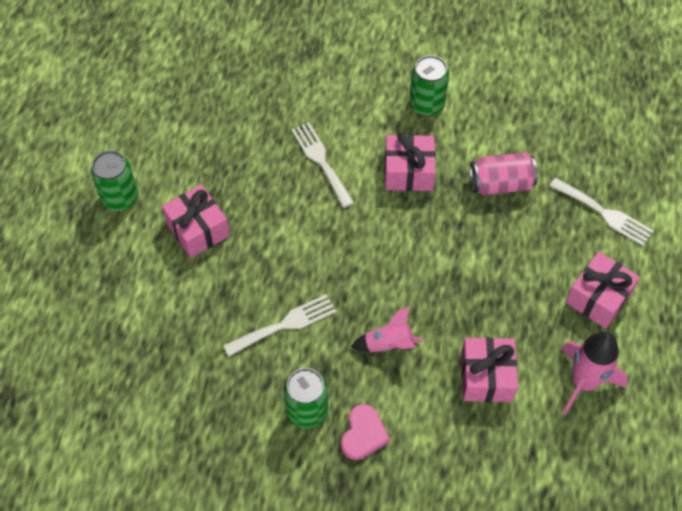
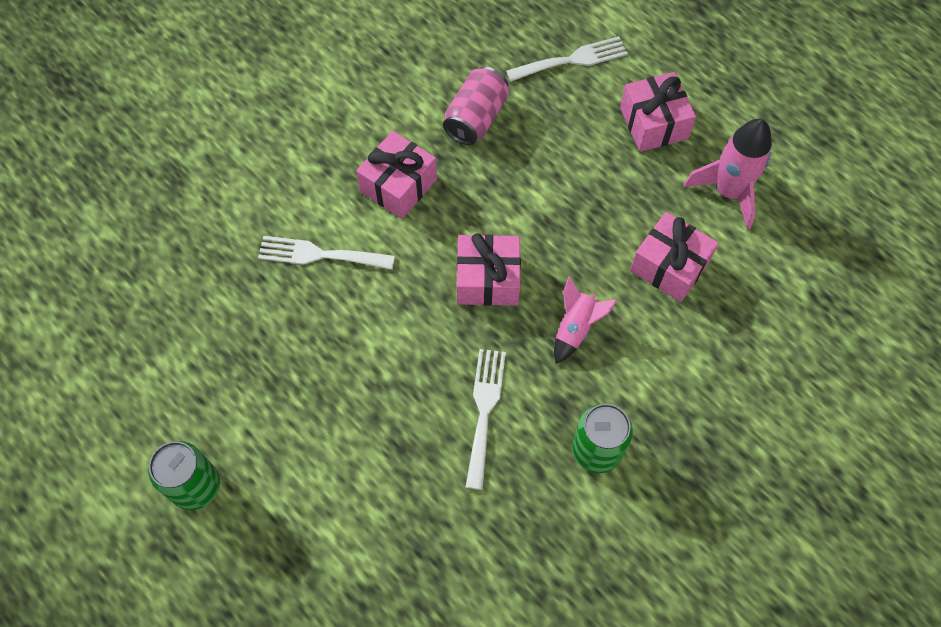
camera: 55 degrees left, 5 degrees up
pink gift [162,184,230,258] -> pink gift moved to [457,233,521,306]
pink heart [341,404,390,460] -> none
green can [409,55,449,116] -> none

